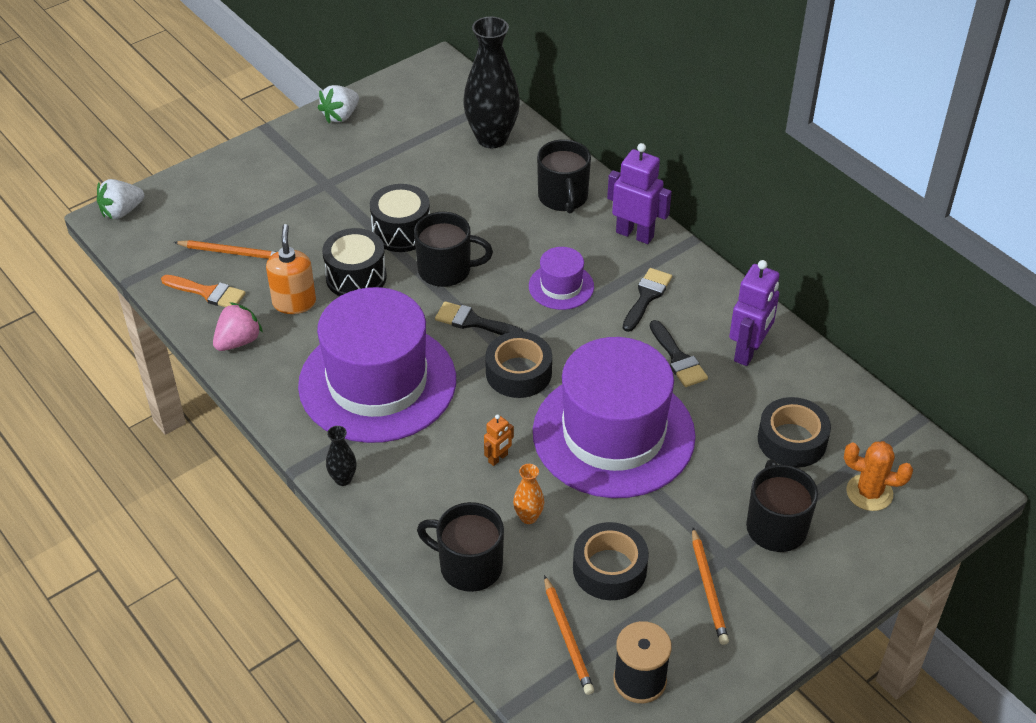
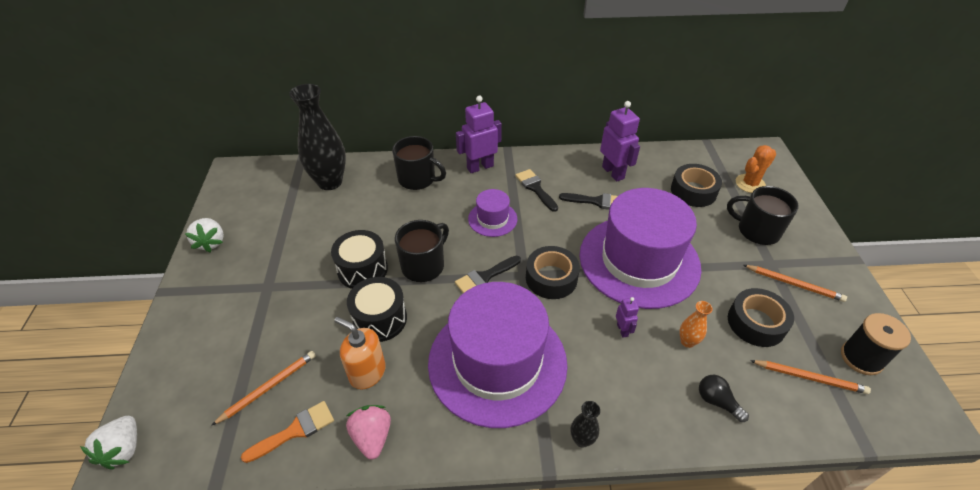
camera: 55 degrees left, 0 degrees up
black mug [417,502,504,592] -> black light bulb [699,375,749,422]
orange robot [484,414,514,466] -> purple robot [616,297,639,338]

